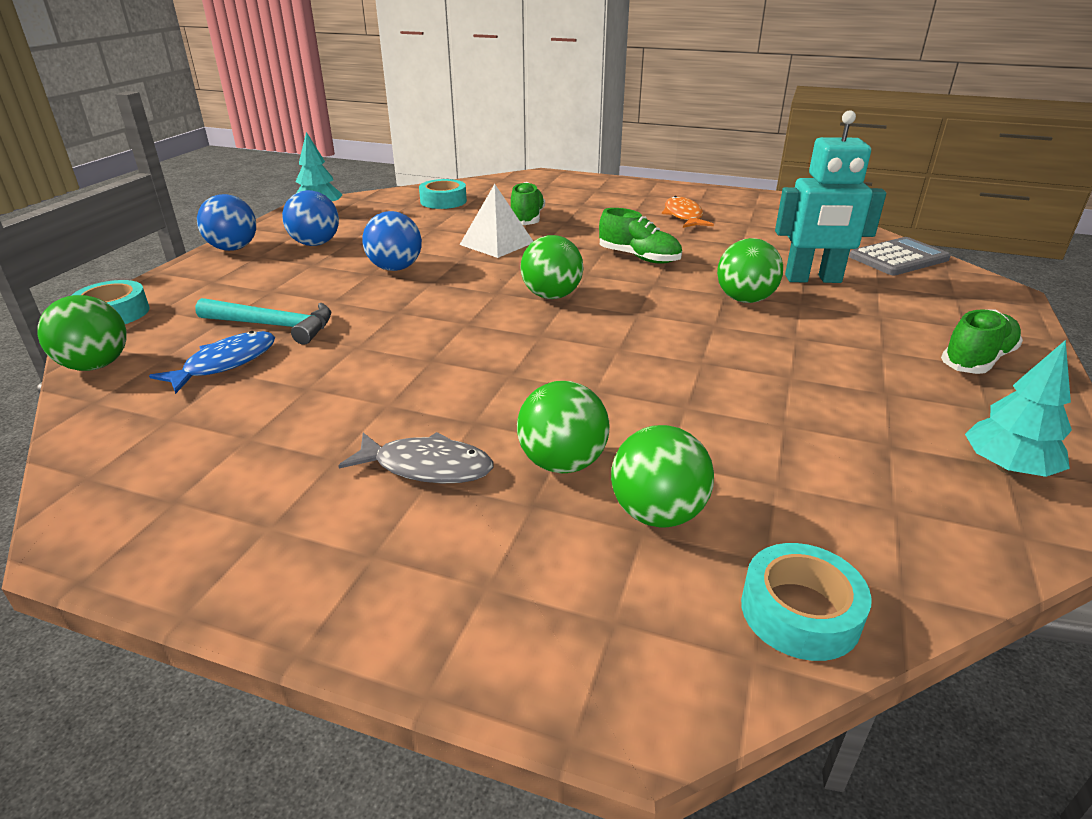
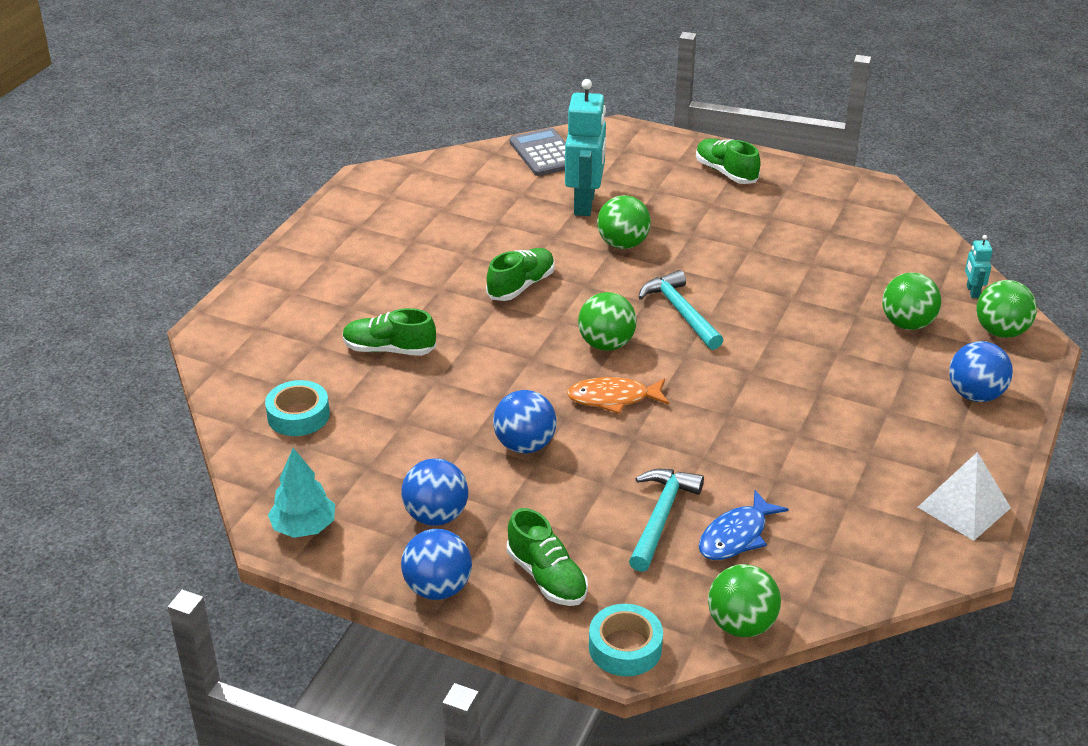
camera: 85 degrees left, 5 degrees up
blue fish [149,331,275,394] -> blue fish turned 90 degrees counterclockwise [699,490,789,560]
grey fish [338,432,494,483] -> none
white pyramid [460,184,534,258] -> white pyramid moved to [918,452,1011,541]
green ball [517,381,610,474] -> green ball moved to [976,280,1037,338]
orange fish [662,196,714,228] -> orange fish moved to [567,377,669,414]
turquoise tape [741,543,872,661] -> turquoise robot [965,235,993,298]
turquoise tree [965,340,1072,477] -> none
none -> green shoe [507,508,588,606]
none -> turquoise hammer [638,270,723,350]
none -> blue ball [949,341,1013,402]

